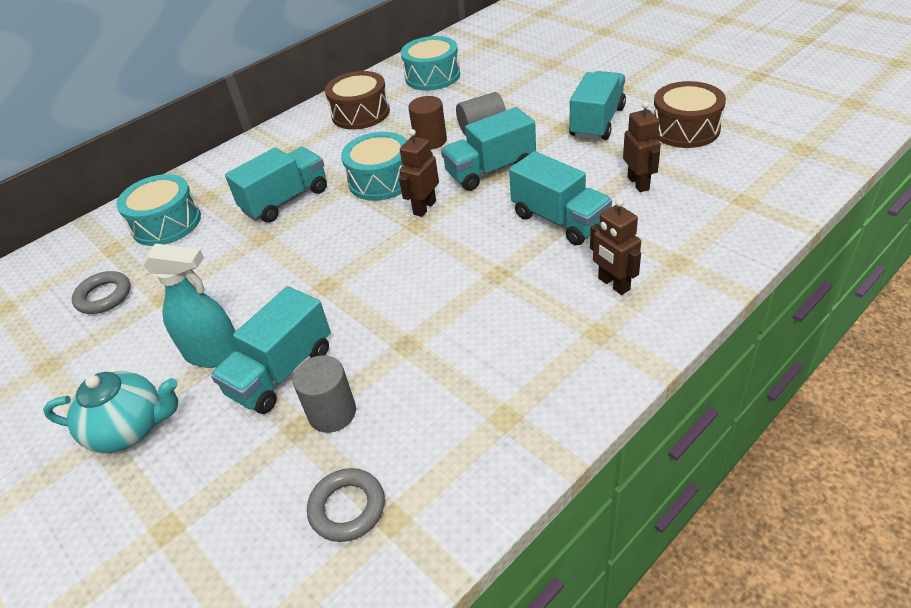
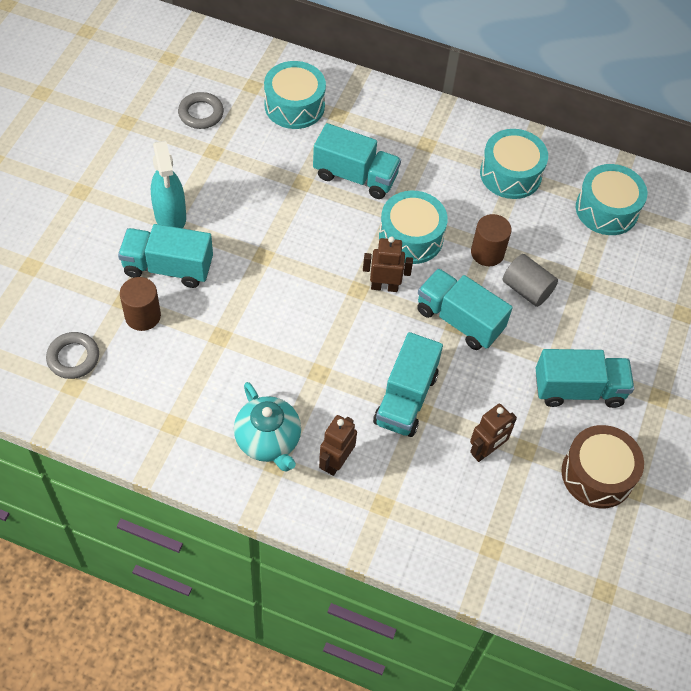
camera: 55 degrees right, 15 degrees up
turquoise teapot [43,371,178,453] -> turquoise teapot moved to [234,382,301,471]
grey cylinder [293,355,356,433] -> brown cylinder [120,277,161,331]
brown drum [325,71,390,130] -> turquoise drum [480,129,548,199]

